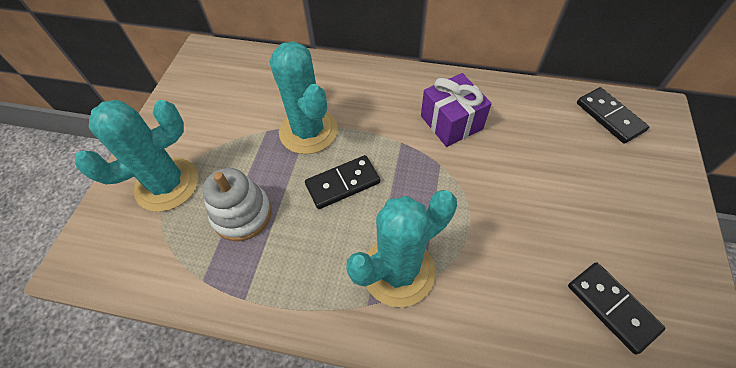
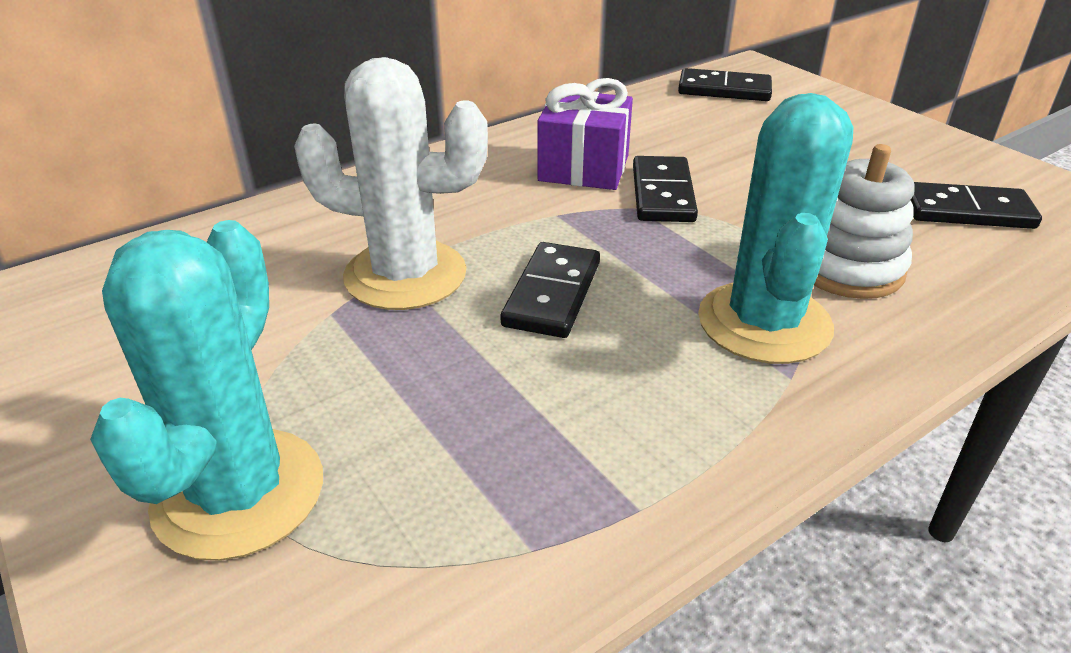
camera: 50 degrees left, 20 degrees down
white stacking toy [202,168,272,241] -> white stacking toy moved to [814,144,914,299]
turquoise cactus [269,41,338,154] -> white cactus [294,57,488,310]
none -> black domino [633,156,698,222]

